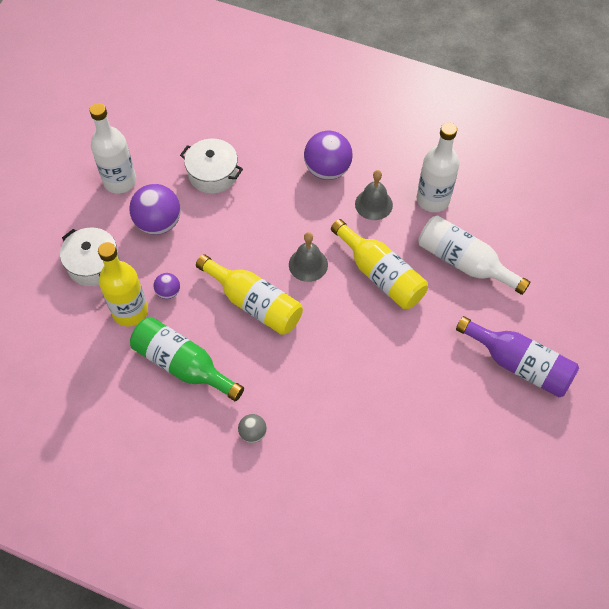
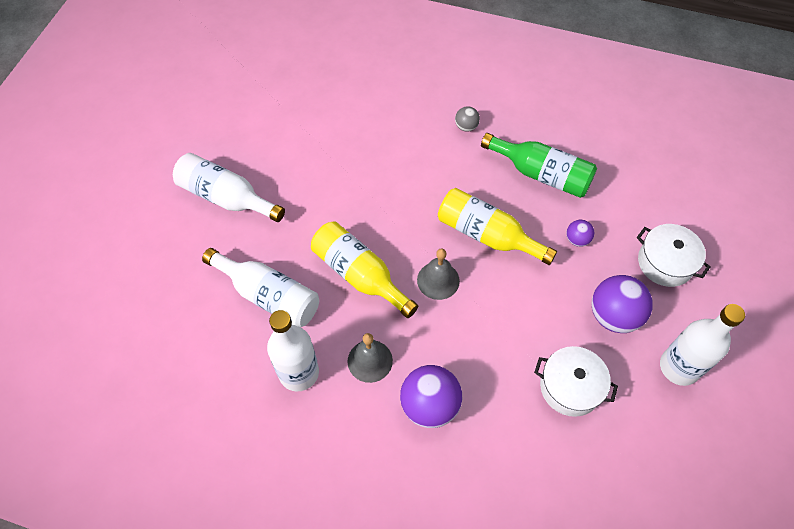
camera: 175 degrees right, 0 degrees up
yellow bottle [98,242,148,326] -> none
purple bottle [456,316,579,397] -> white bottle [173,153,285,222]

